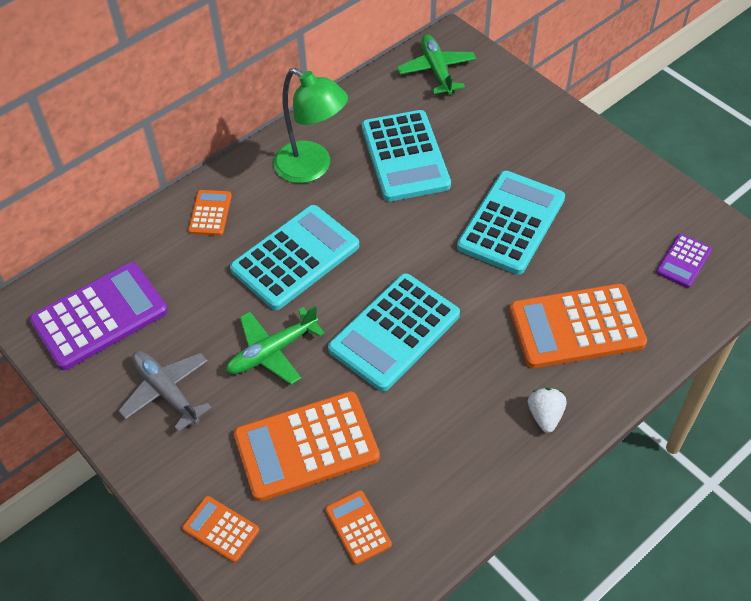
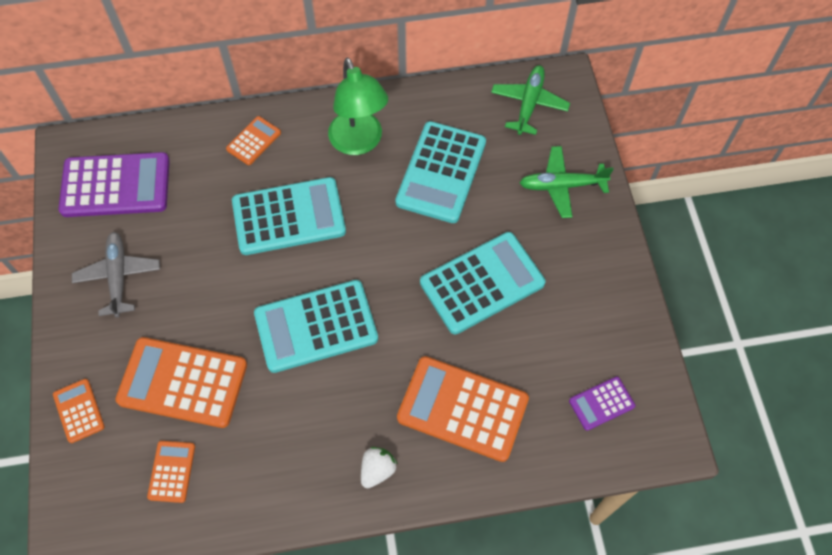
camera: 30 degrees right, 10 degrees up
green plane [226,306,325,385] -> green plane moved to [520,146,614,218]

